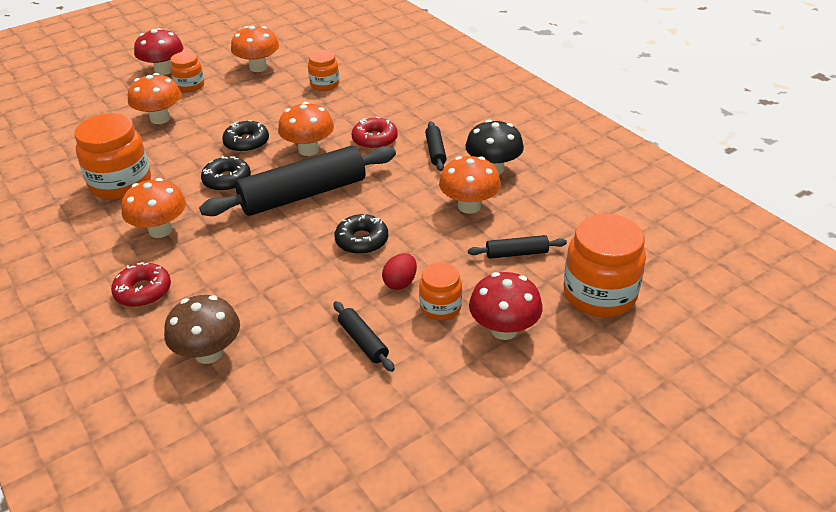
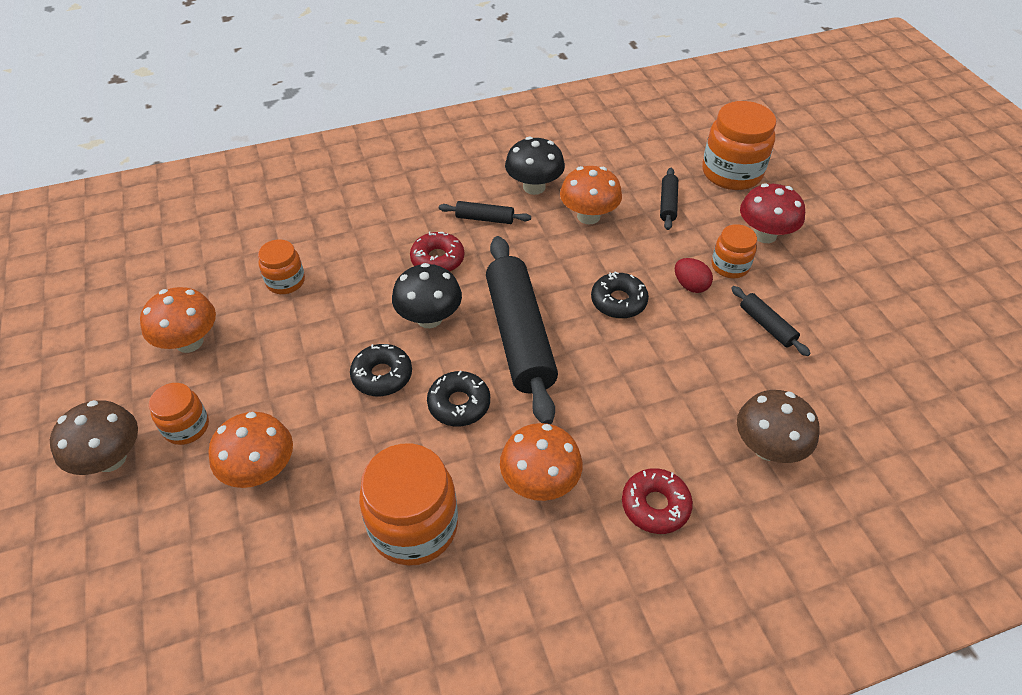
camera: 75 degrees left, 10 degrees up
red mushroom [134,28,183,75] -> brown mushroom [50,400,138,475]
orange mushroom [278,102,334,156] -> black mushroom [392,263,462,328]
black rolling pin [333,301,395,372] -> black rolling pin turned 75 degrees clockwise [731,286,811,356]

